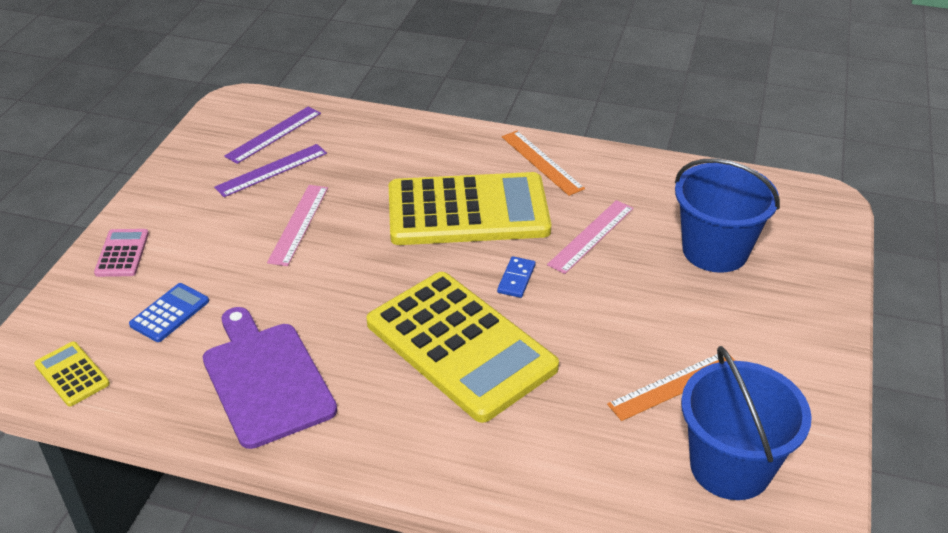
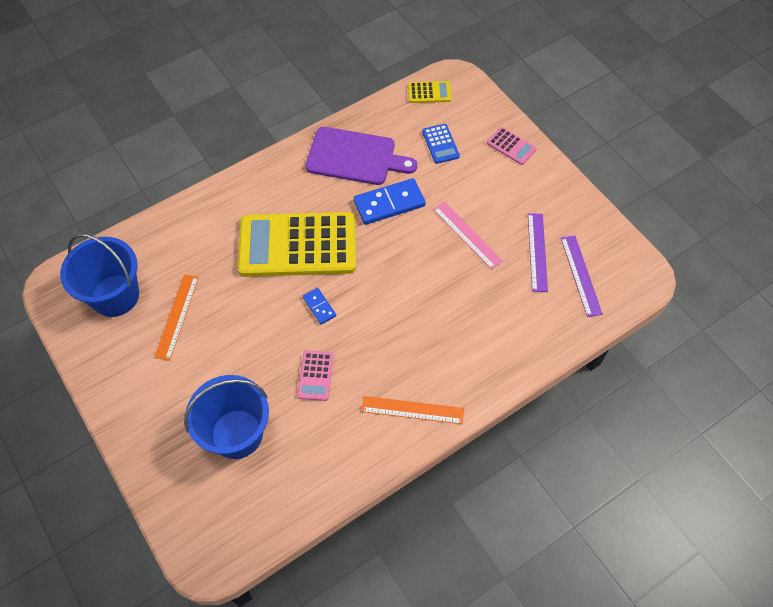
camera: 130 degrees right, 20 degrees up
yellow calculator [389,172,551,245] -> none
pink ruler [547,200,634,274] -> pink calculator [297,350,334,401]
none -> blue domino [354,178,426,225]

